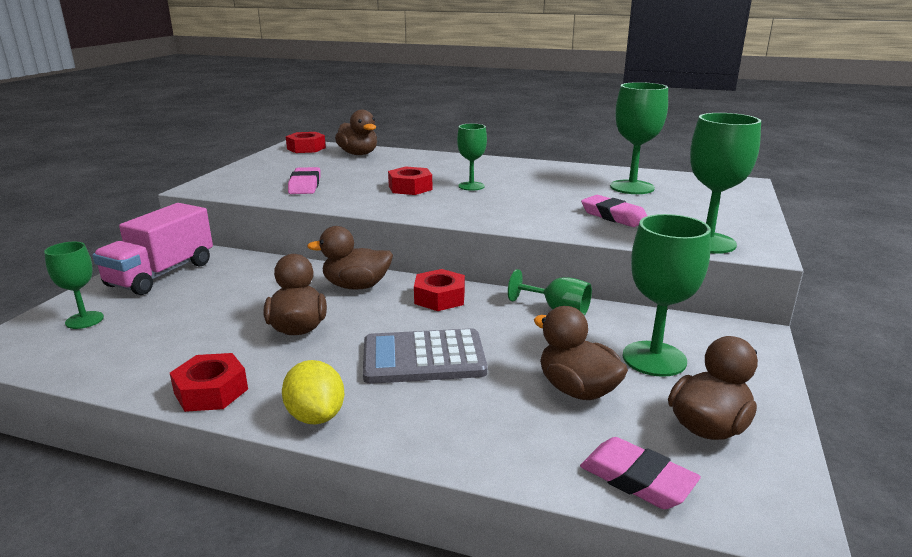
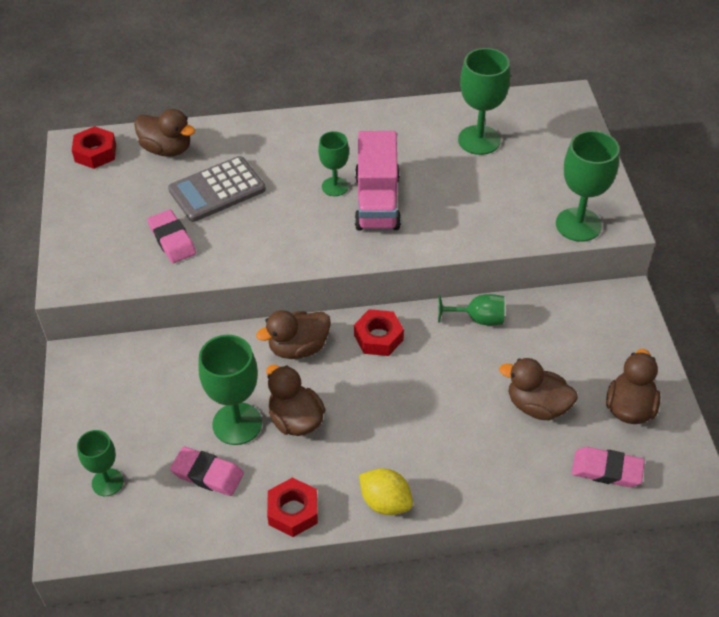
camera: 25 degrees left, 25 degrees up
pink truck [93,203,213,295] -> pink truck moved to [355,131,401,230]
grey calculator [363,328,487,384] -> grey calculator moved to [168,156,266,222]
red nut [388,167,433,195] -> none
pink eraser [581,195,647,227] -> pink eraser moved to [170,447,244,496]
green goblet [622,214,711,377] -> green goblet moved to [198,335,262,445]

